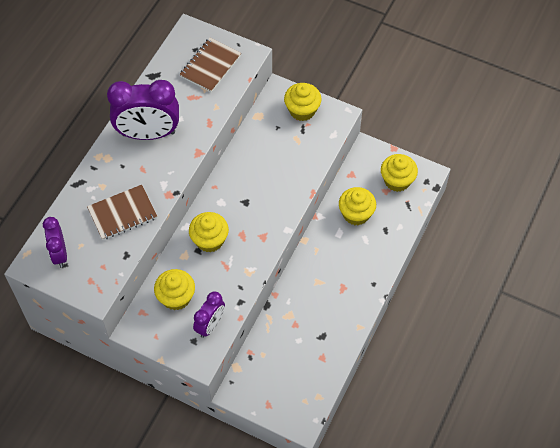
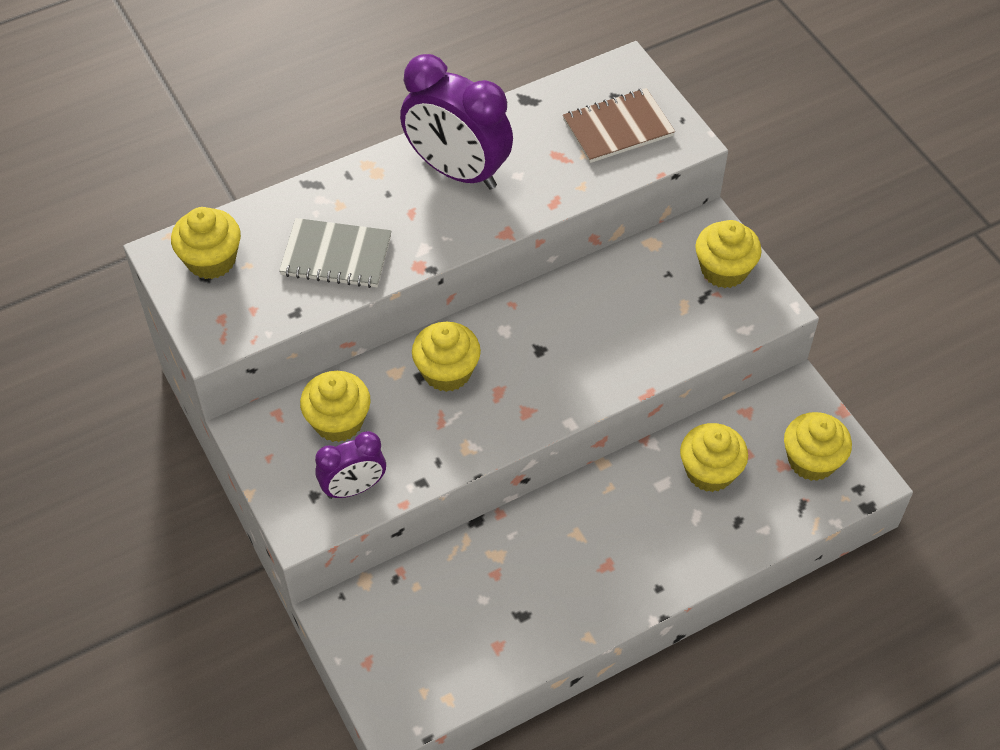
camera: 35 degrees right, 5 degrees down
purple clock [43,217,67,267] -> yellow cupcake [171,207,241,279]
brown notebook [87,185,157,240] -> grey notebook [279,218,392,288]

